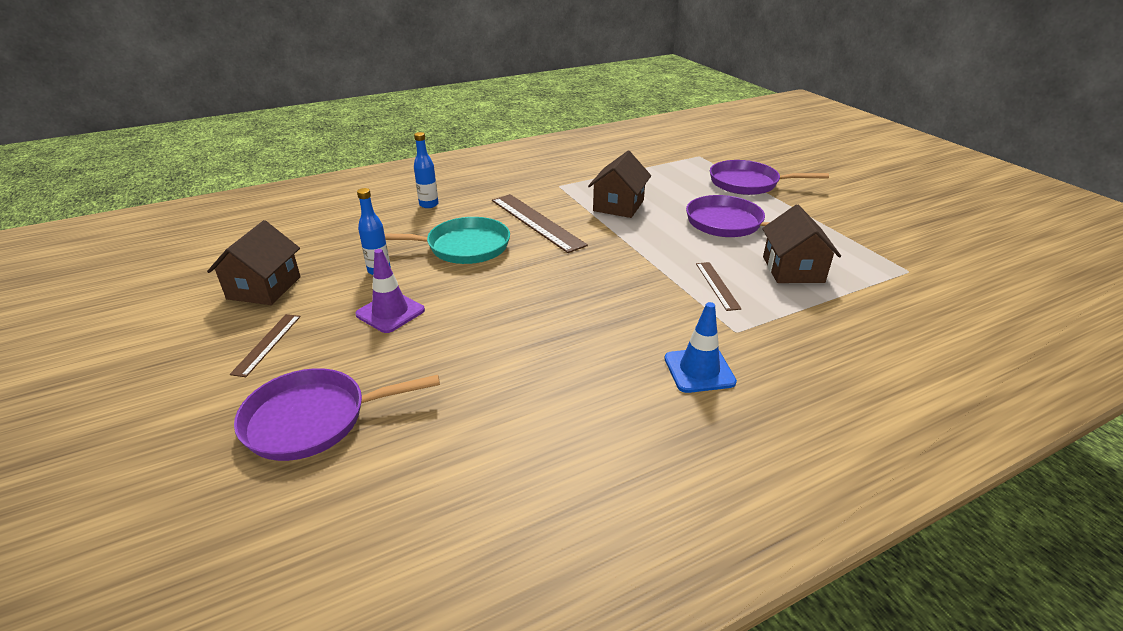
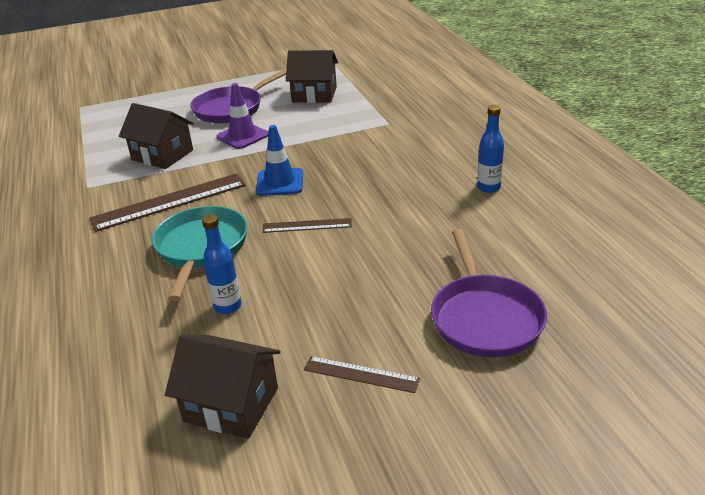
camera: 80 degrees left, 0 degrees up
purple traffic cone [355,249,425,333] -> purple traffic cone moved to [216,83,269,149]
blue bottle [414,132,439,208] -> blue bottle moved to [477,105,504,193]
blue traffic cone [664,302,737,393] -> blue traffic cone moved to [256,125,303,196]
brown ruler [696,262,742,311] -> brown ruler moved to [262,218,352,233]
purple pan [710,160,829,195] -> none

